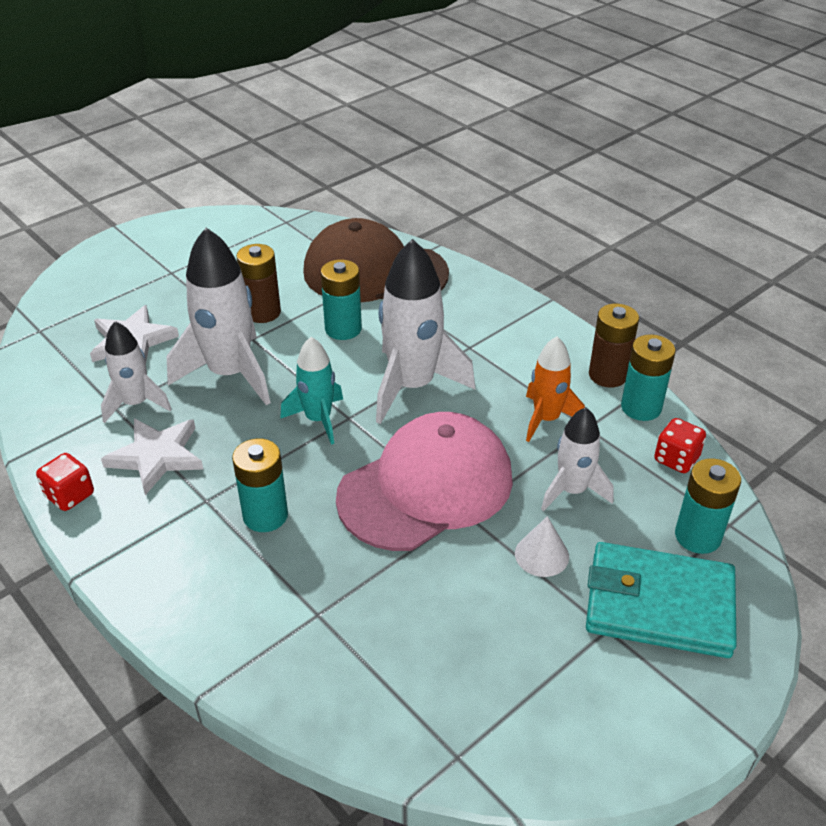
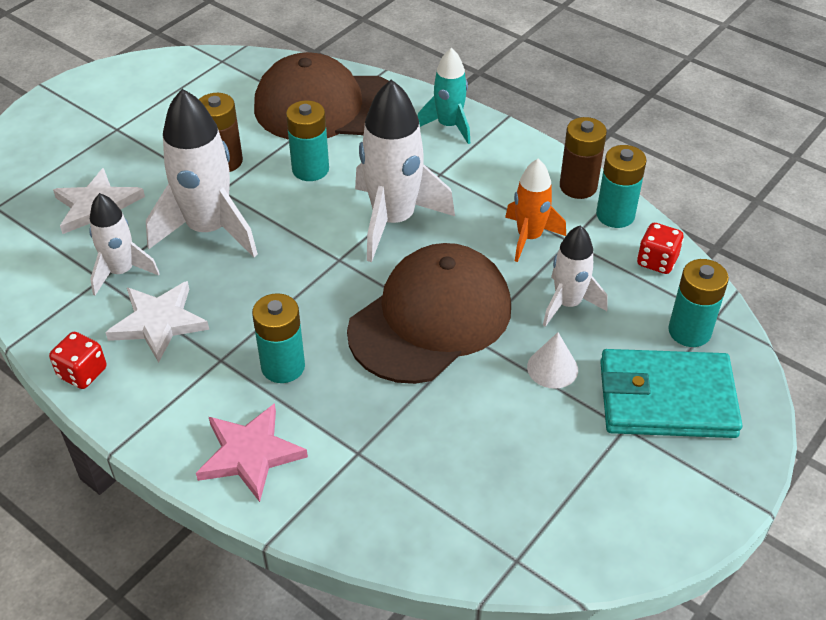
camera: 10 degrees left, 5 degrees up
turquoise rocket [280,337,343,445] -> turquoise rocket moved to [418,48,470,144]
pink cap [336,412,513,551] -> brown cap [347,243,511,384]
none -> pink star [196,403,308,502]

